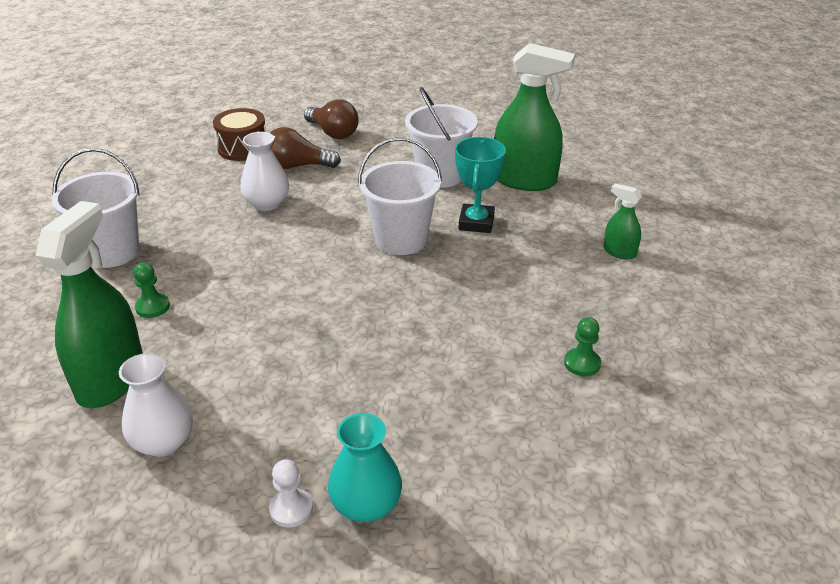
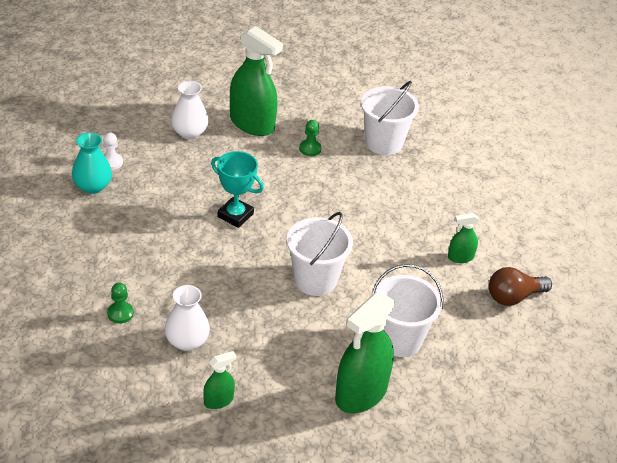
camera: 110 degrees right, 5 degrees up
brown drum [213,108,266,161] -> none
white vase [240,132,289,211] -> white vase moved to [165,285,210,351]
brown light bulb [270,127,341,169] -> green spray bottle [448,213,479,263]
turquoise trophy [455,137,506,233] -> turquoise trophy moved to [211,151,264,228]

